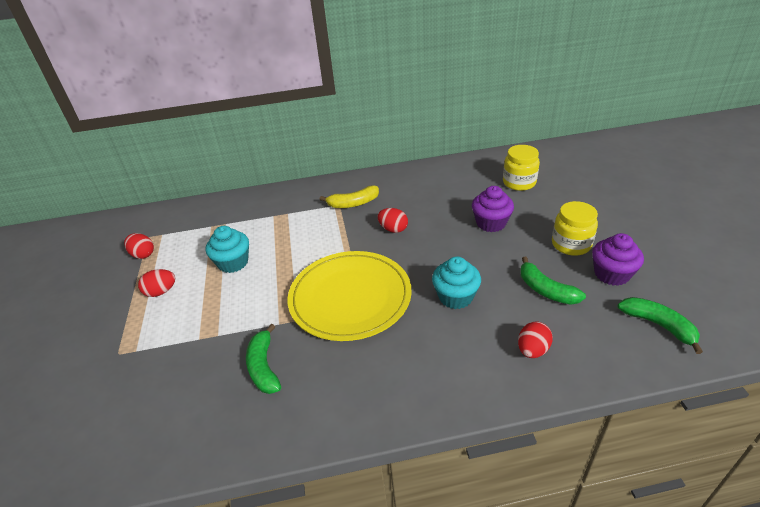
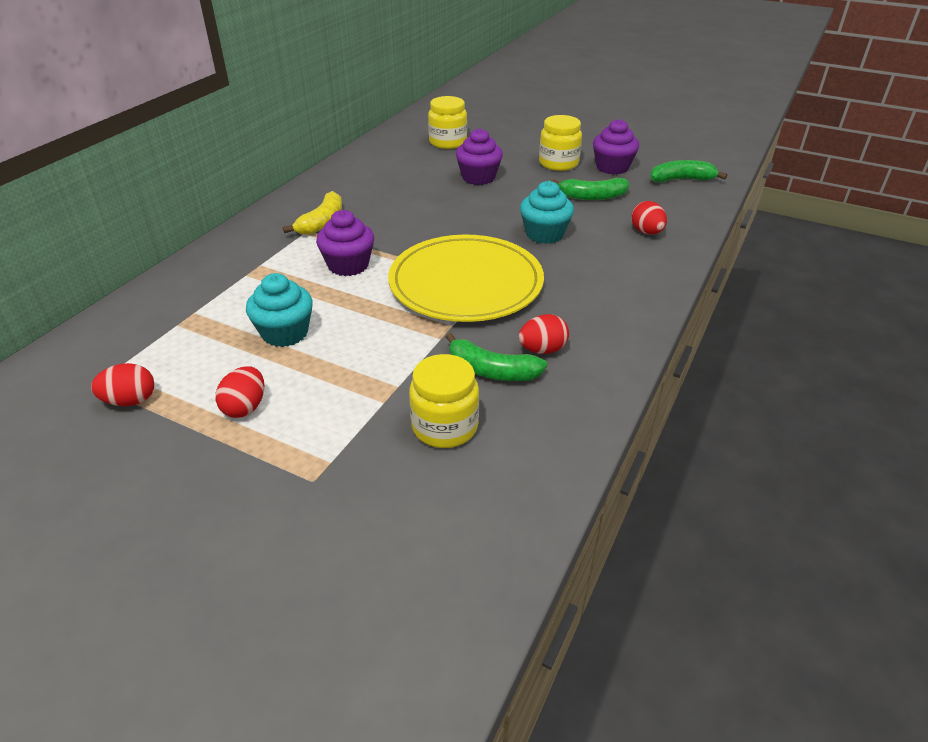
camera: 55 degrees left, 0 degrees up
red egg [378,208,408,233] -> red egg moved to [519,314,569,354]
none -> purple cupcake [316,210,374,276]
none -> yellow jar [409,354,479,448]

